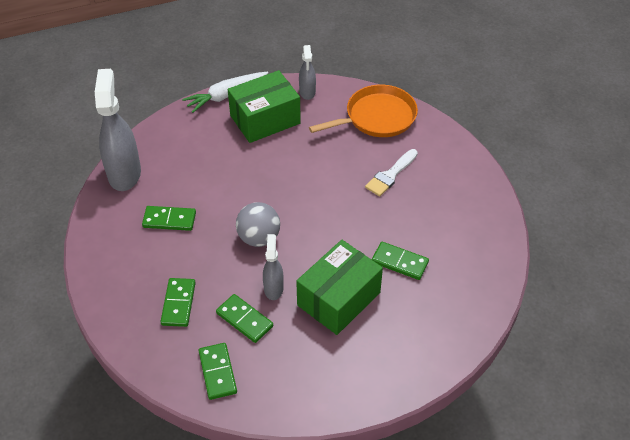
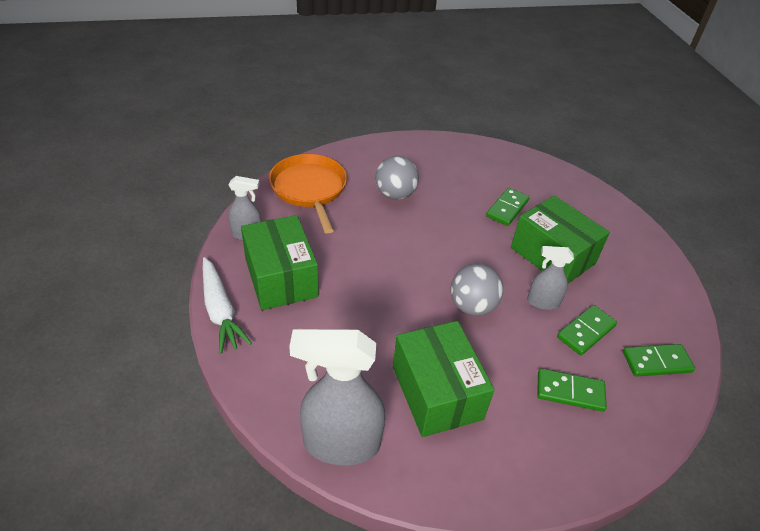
camera: 85 degrees left, 5 degrees down
green domino [142,206,196,231] -> green box [393,321,495,437]
white brush [365,149,418,196] -> grey ball [375,156,419,200]

